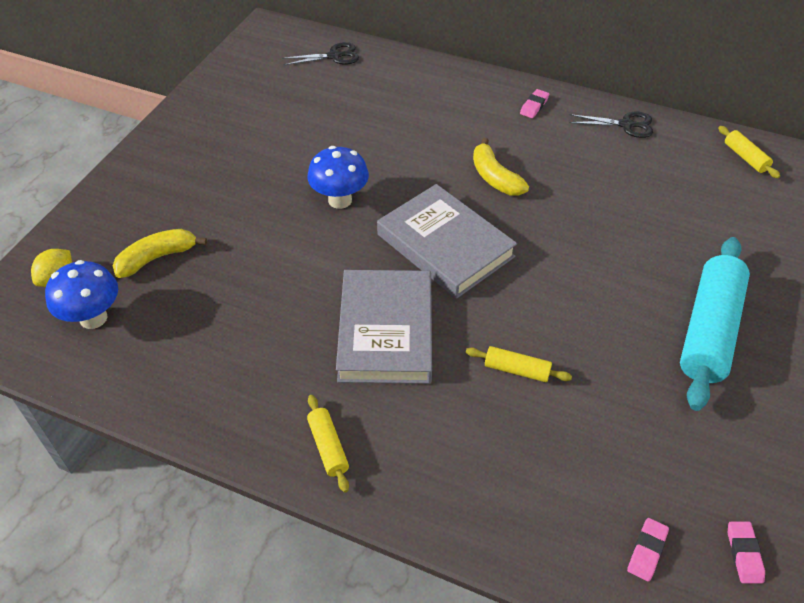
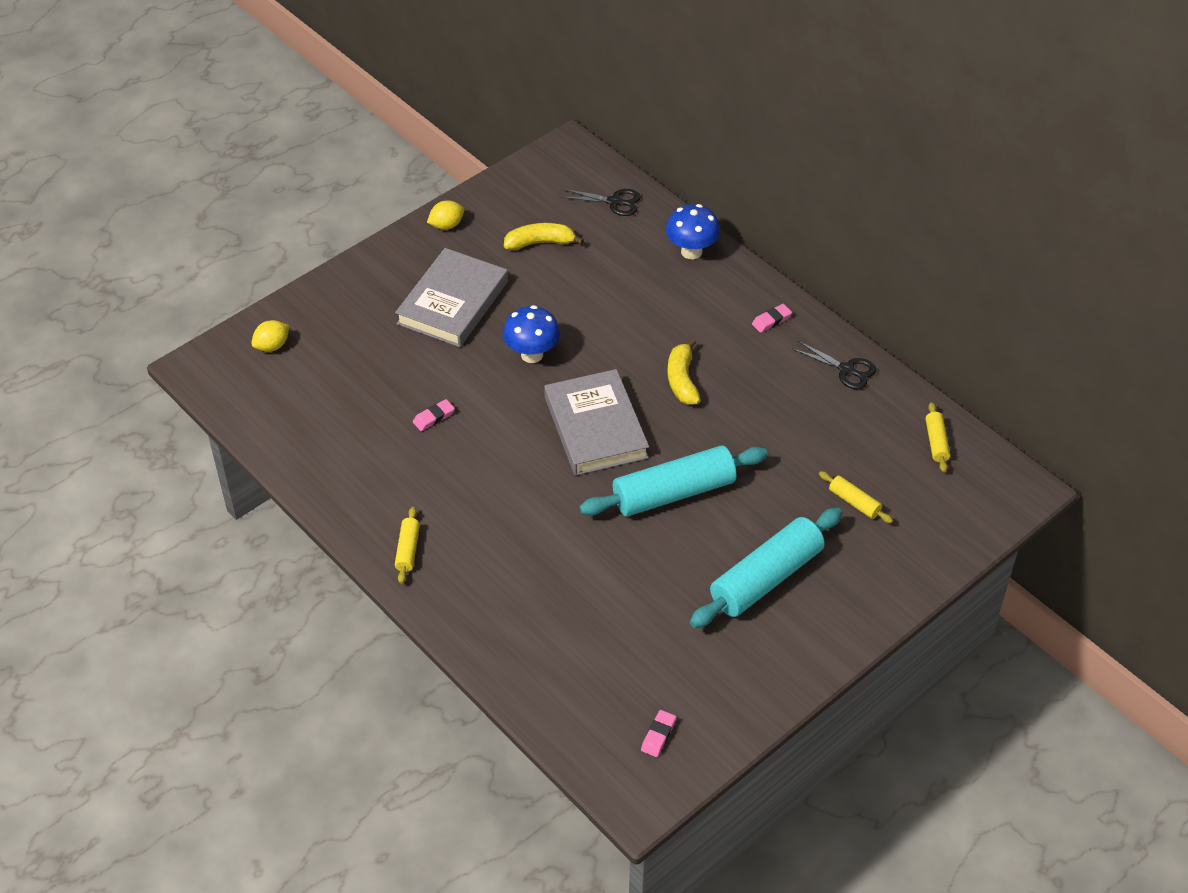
camera: 25 degrees right, 0 degrees up
blue mushroom [45,260,118,329] -> blue mushroom moved to [666,204,720,259]
yellow banana [113,229,207,278] -> yellow banana moved to [504,223,584,250]
grey book [336,270,432,384] -> grey book moved to [395,248,508,347]
yellow rolling pin [466,346,572,382] -> yellow rolling pin moved to [819,471,893,523]
pink eraser [627,518,669,581] -> pink eraser moved to [413,399,455,431]
none -> yellow lemon [427,200,464,230]
none -> turquoise rolling pin [580,445,768,516]

